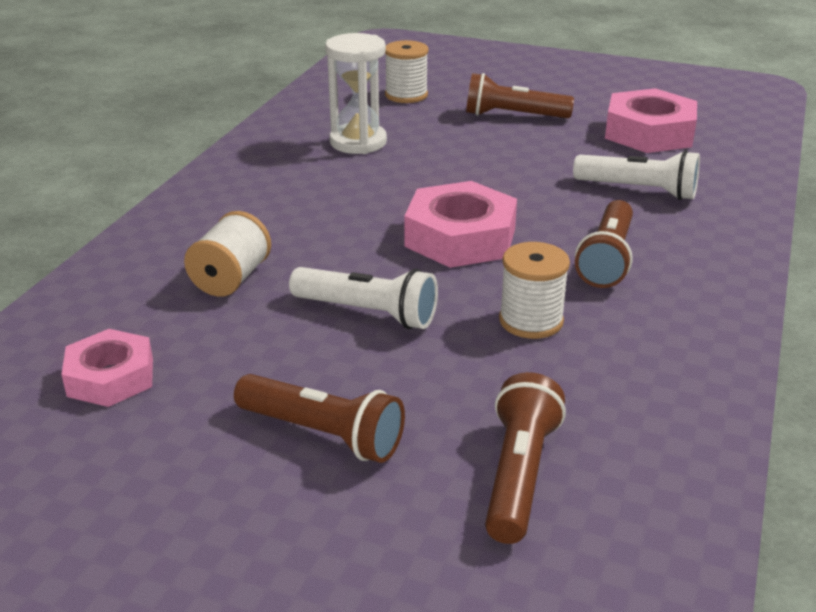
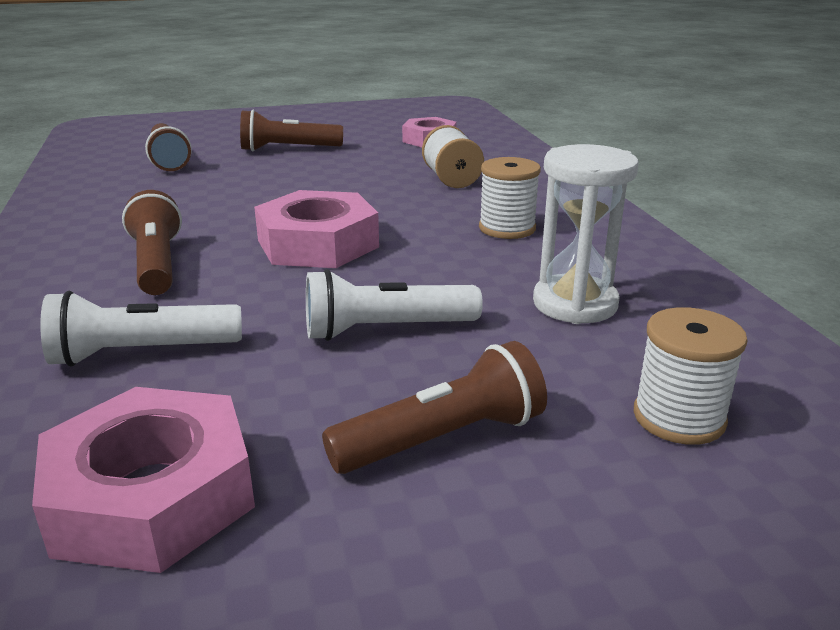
camera: 145 degrees right, 5 degrees down
white flashlight [289,267,438,329] -> white flashlight moved to [306,269,483,341]
white spool [499,242,570,339] -> white spool moved to [479,157,541,239]

